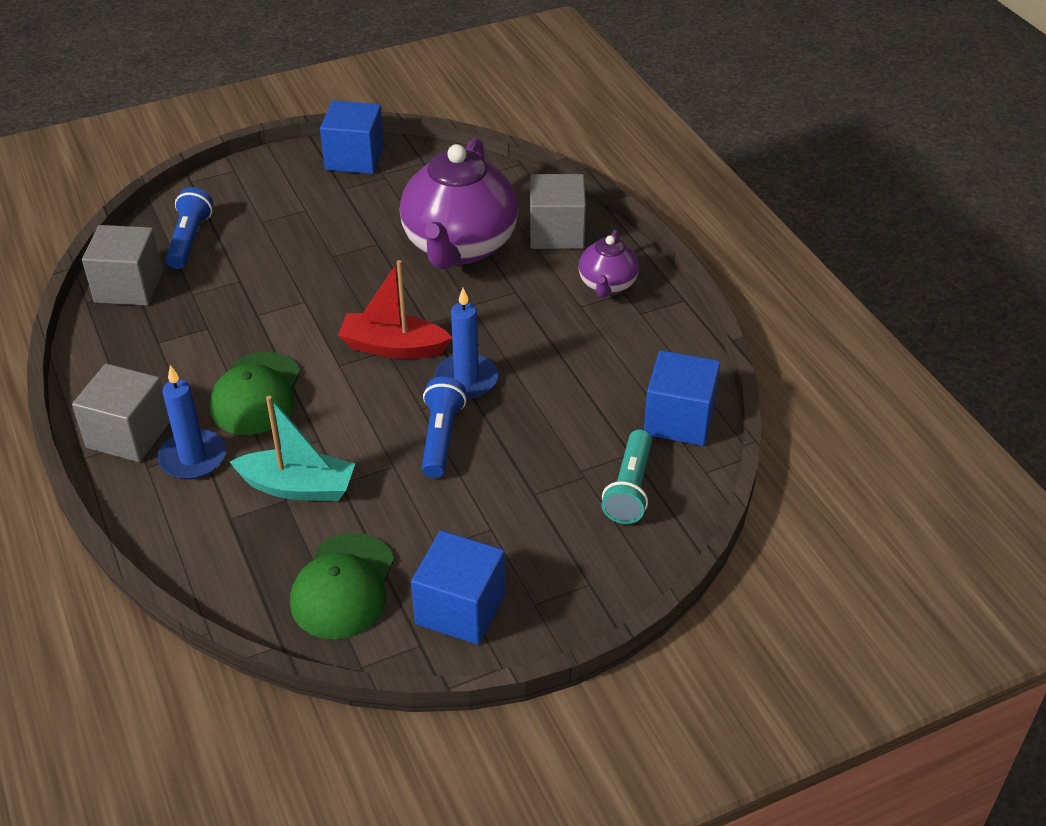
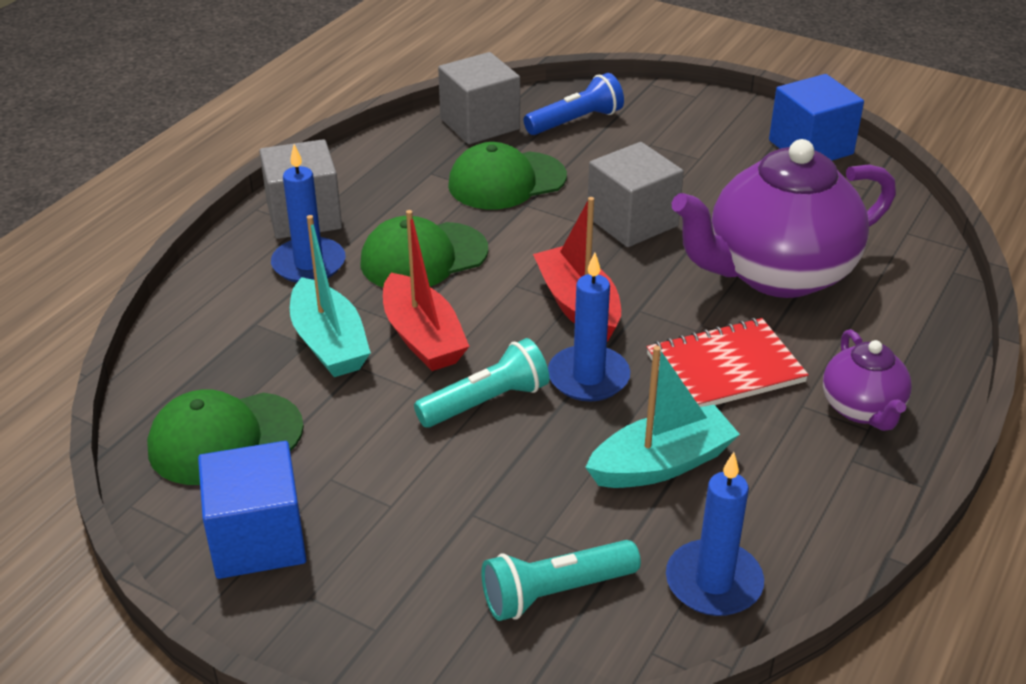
camera: 55 degrees right, 5 degrees down
blue flashlight [421,377,466,478] -> turquoise flashlight [414,338,549,428]
grey cube [530,174,586,249] -> grey cube moved to [588,142,684,247]
purple teapot [579,229,639,298] -> purple teapot turned 75 degrees counterclockwise [823,329,912,431]
blue cube [644,350,720,446] -> blue candle [666,452,764,616]
none -> red boat [383,210,469,371]
none -> green cap [448,142,567,209]
none -> turquoise boat [585,346,740,488]
none -> red notebook [647,318,809,407]

